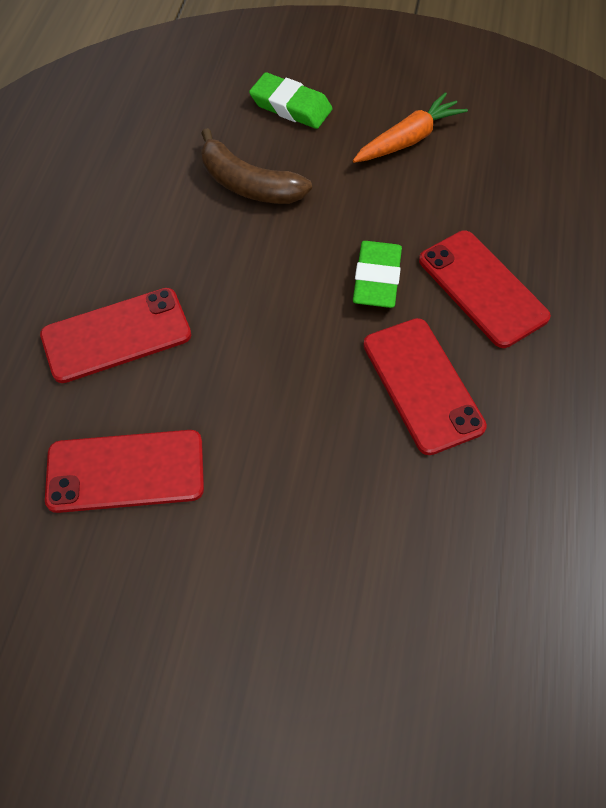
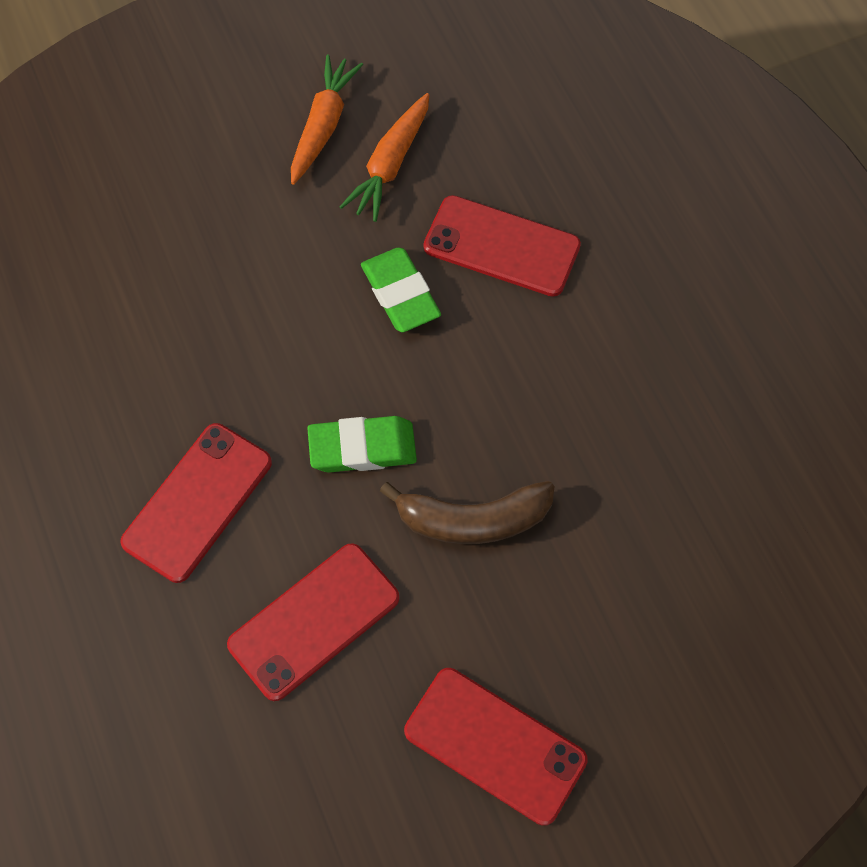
camera: 35 degrees left, 5 degrees up
brown banana [201,128,312,204] -> brown banana moved to [380,481,554,544]
green eraser [249,72,333,129] -> green eraser moved to [307,416,417,473]
red phone [363,318,487,455] -> red phone moved to [404,668,588,826]
none -> orange carrot [340,93,429,222]

